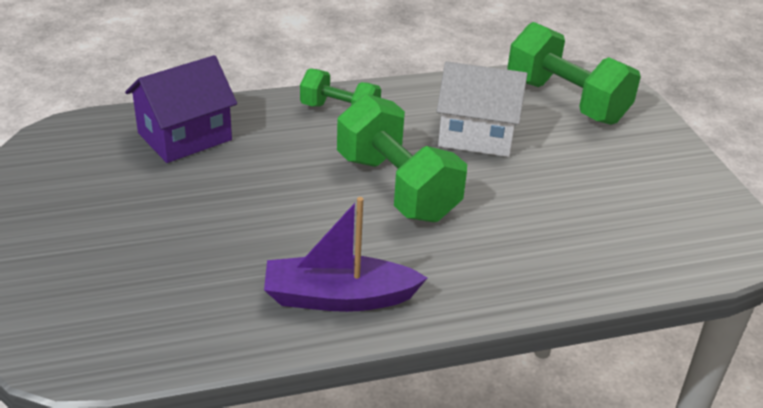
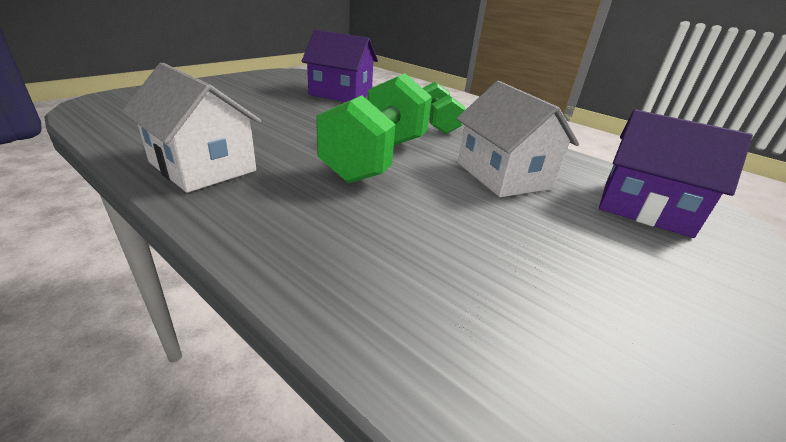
camera: 55 degrees right, 5 degrees down
purple boat [264,197,427,312] -> white house [122,63,261,193]
green dumbbell [507,22,641,125] -> purple house [599,109,753,238]

